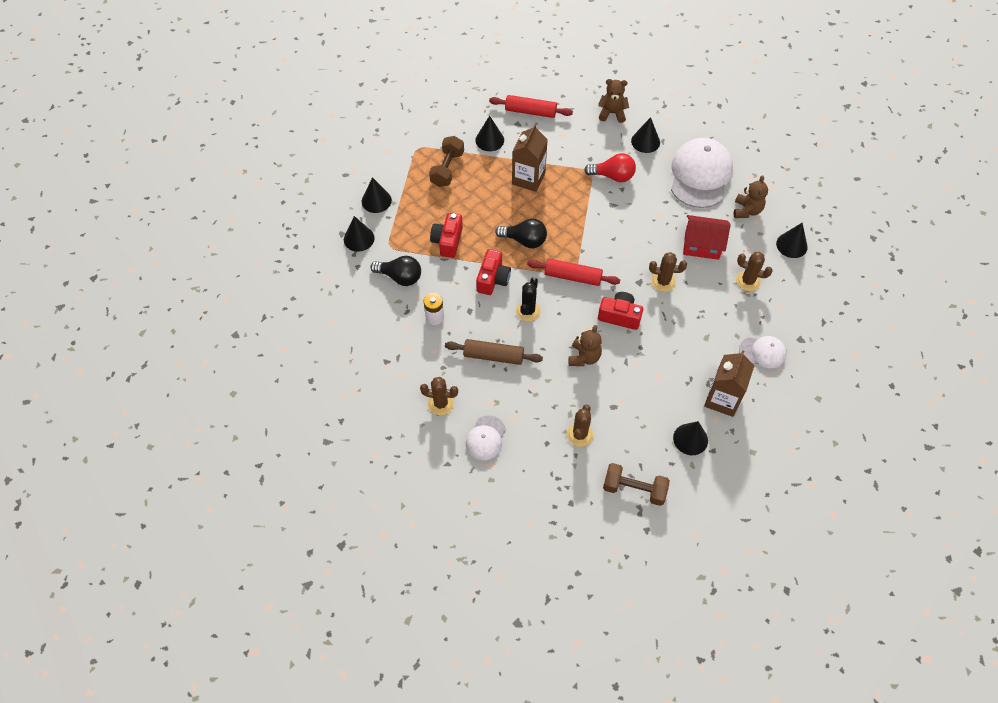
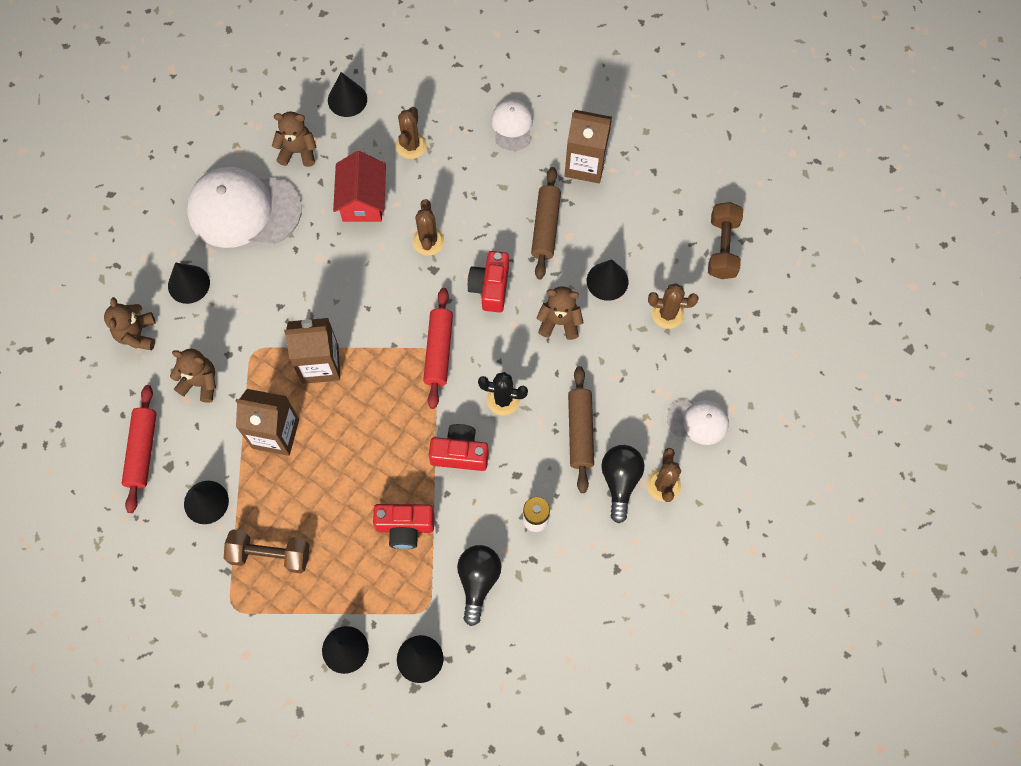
camera: 100 degrees left, 10 degrees up
black light bulb [495,218,547,248] -> black light bulb moved to [601,445,644,523]
red light bulb [584,153,636,182] -> none
black cone [673,421,708,455] -> black cone moved to [587,259,628,301]
none -> brown teddy bear [170,349,216,403]
none -> brown carton [284,318,340,384]
none -> brown rolling pin [531,167,561,279]

